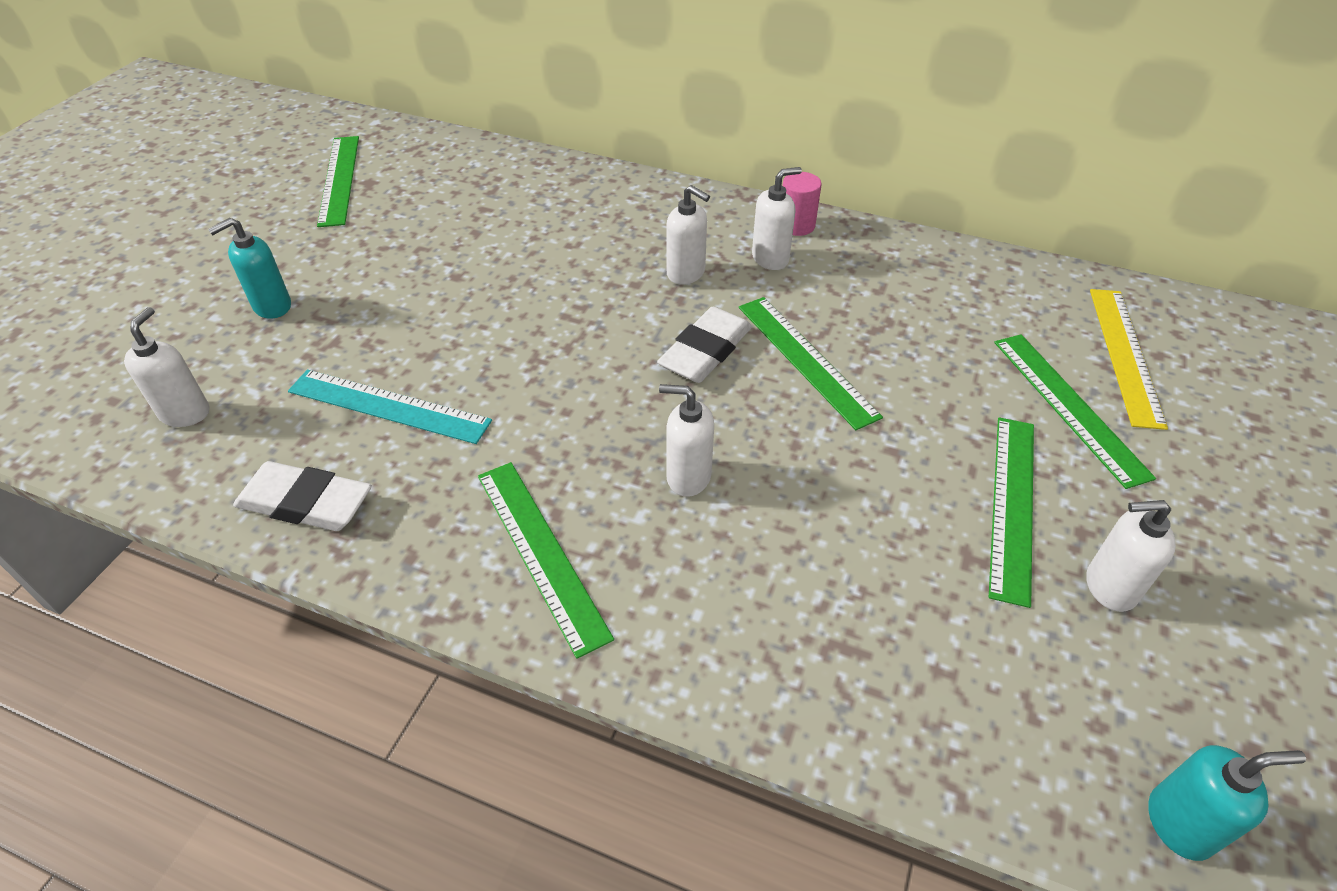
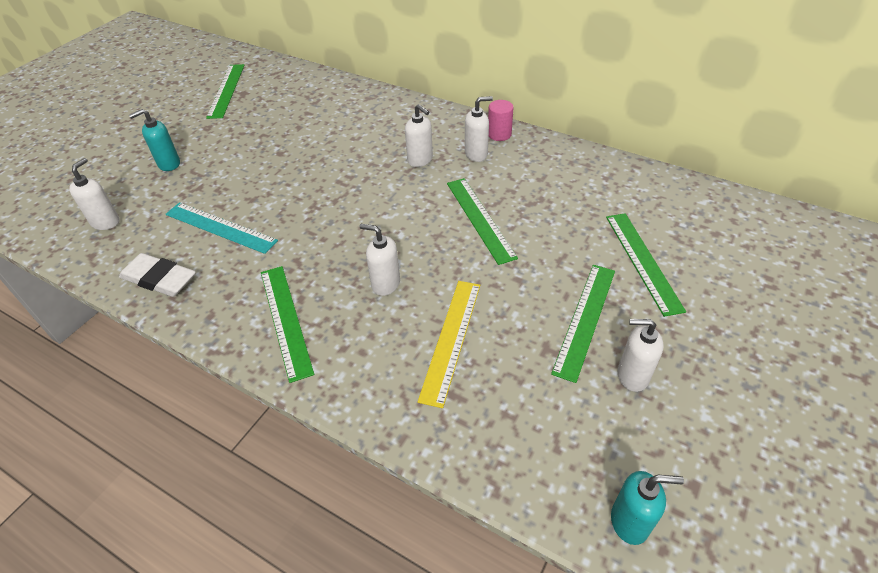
camera: 10 degrees right, 0 degrees up
white eraser [657,307,752,383] -> none
yellow ruler [1090,289,1168,430] -> yellow ruler moved to [417,281,480,408]

